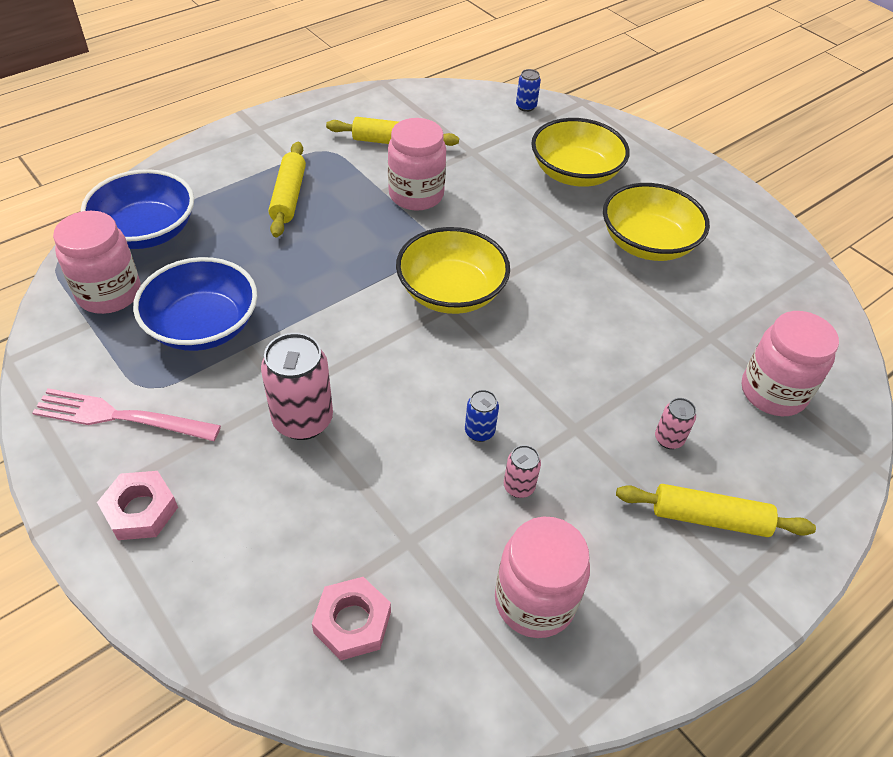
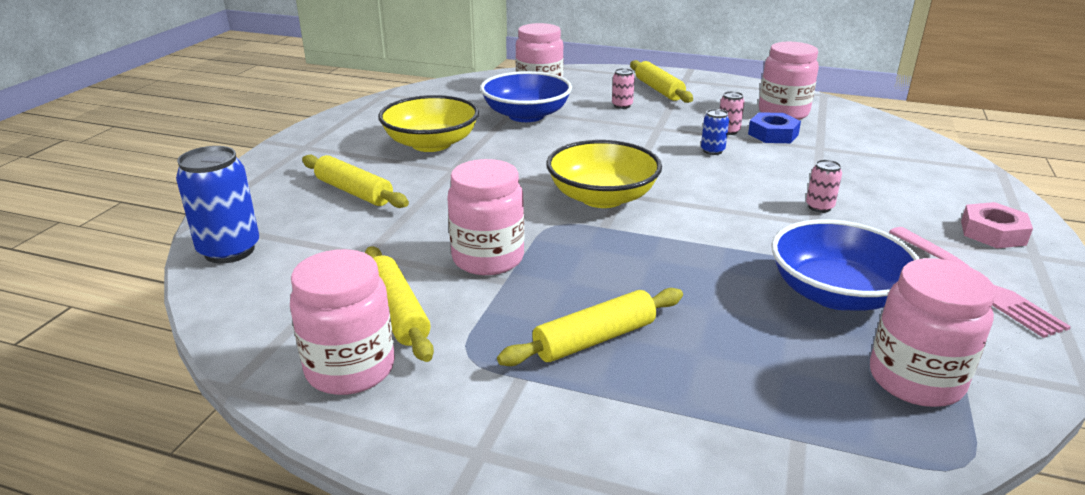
camera: 120 degrees left, 20 degrees down
blue bowl [81,169,194,249] -> blue bowl moved to [480,71,572,122]
pink can [261,333,333,440] -> pink can [806,159,842,213], size x0.51
pink nut [312,577,391,660] -> none
blue can [516,69,541,112] -> blue can [176,146,259,263], size x1.98
yellow bowl [531,118,630,187] -> yellow rolling pin [302,155,409,208]
none -> pink jar [290,249,395,395]
none -> blue nut [748,112,801,143]

